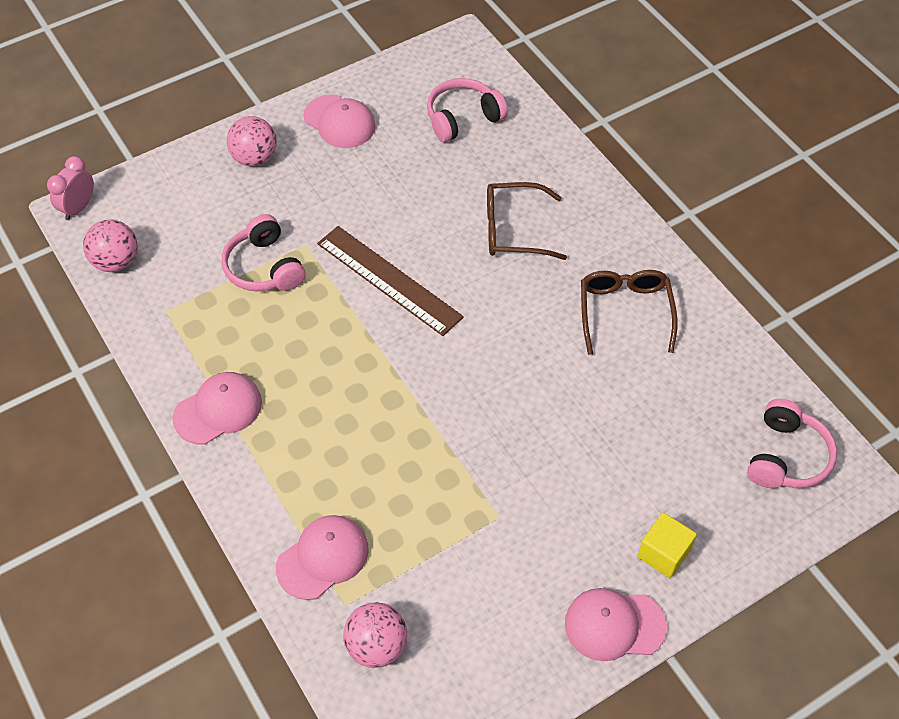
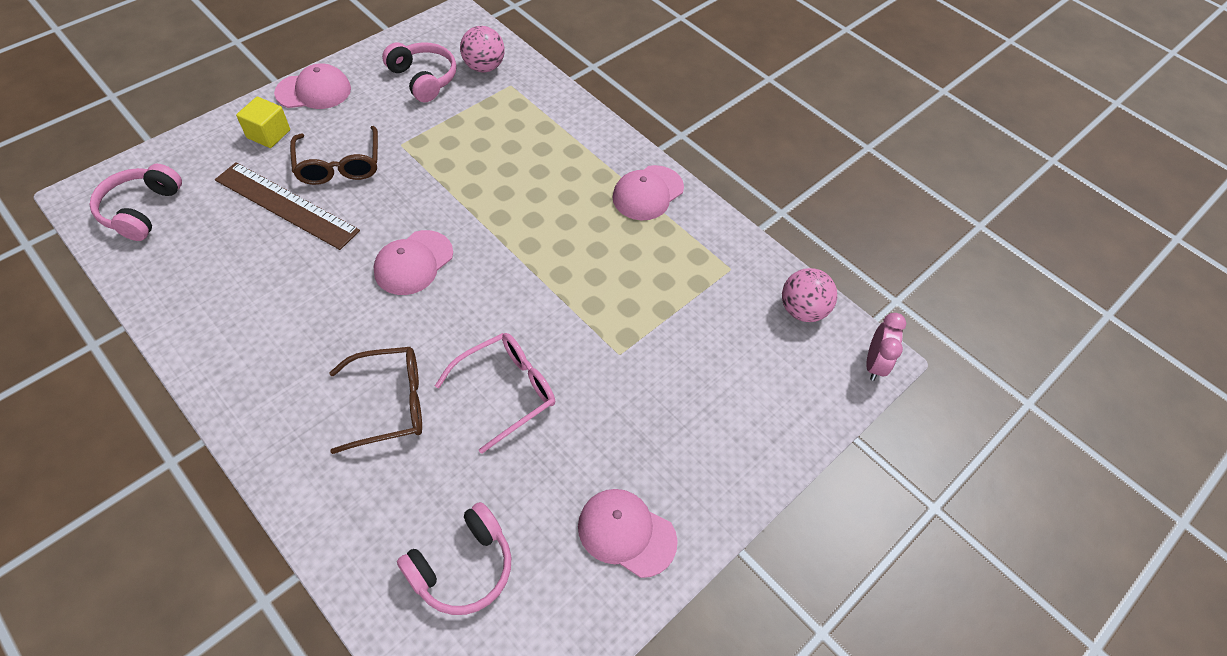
camera: 165 degrees right, 0 degrees up
pink headphones [222,214,306,292] -> pink headphones moved to [382,42,457,102]
pink ball [227,116,277,167] -> none
pink cap [276,515,369,600] -> pink cap moved to [373,230,453,295]
brown ruler [317,226,464,336] -> brown ruler moved to [215,162,360,250]
brown glasses [581,270,678,355] -> brown glasses moved to [290,126,378,185]
none -> pink glasses [435,333,555,454]

